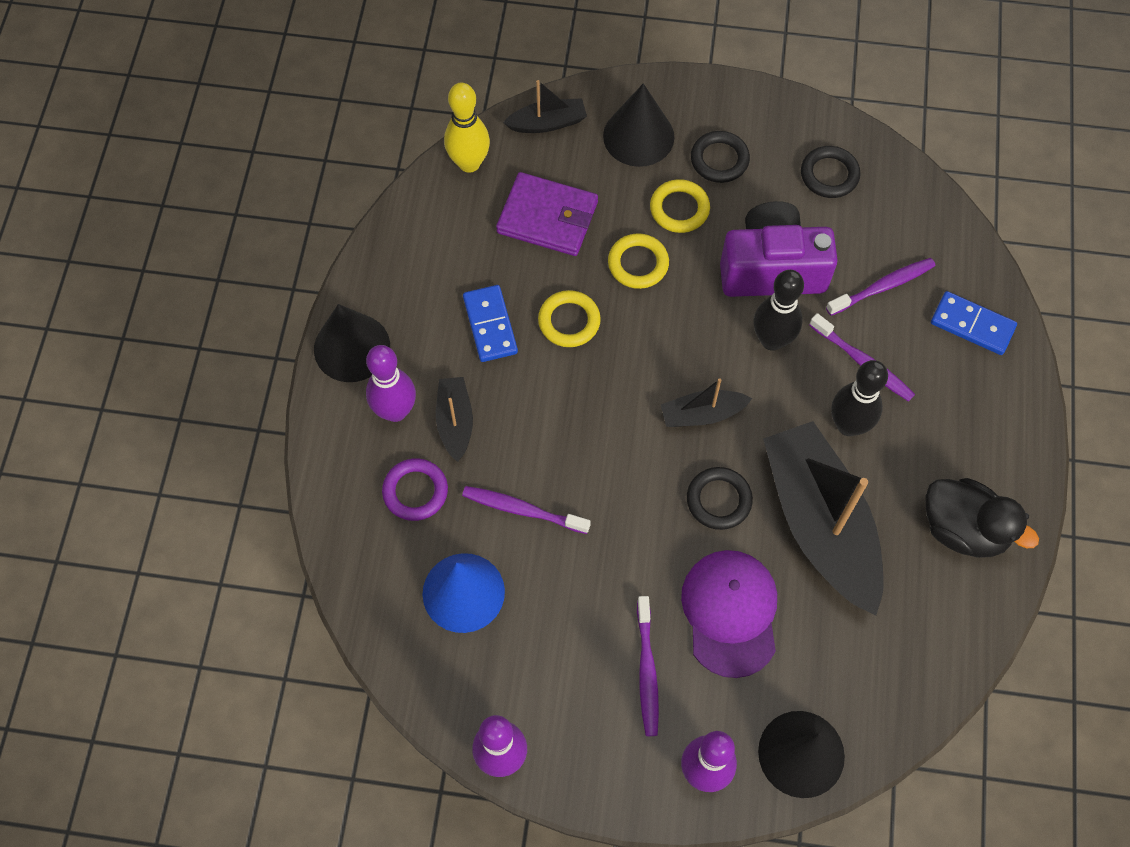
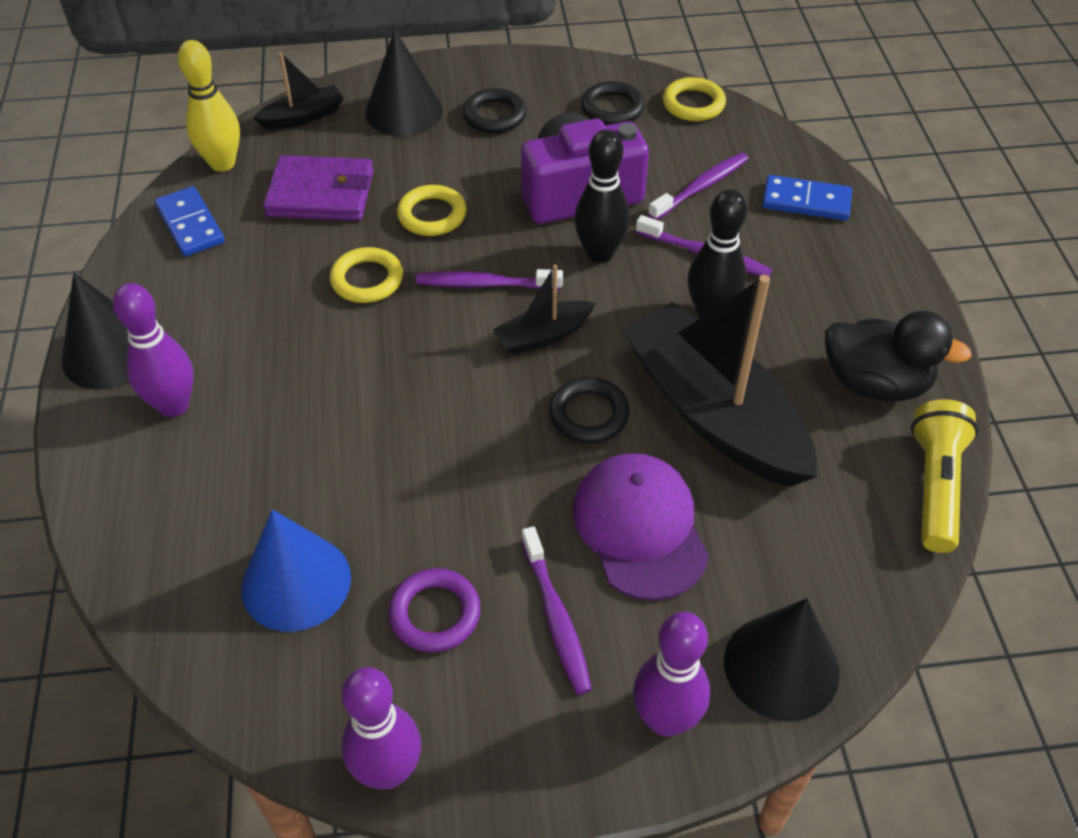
camera: 15 degrees left, 15 degrees down
purple ring [382,458,448,521] -> purple ring moved to [389,568,481,652]
black boat [436,377,473,462] -> none
purple toothbrush [462,486,591,534] -> purple toothbrush moved to [416,269,563,290]
blue domino [463,285,518,362] -> blue domino moved to [155,186,225,257]
yellow ring [650,179,710,233] -> yellow ring moved to [663,77,726,121]
none -> yellow flashlight [911,399,978,553]

